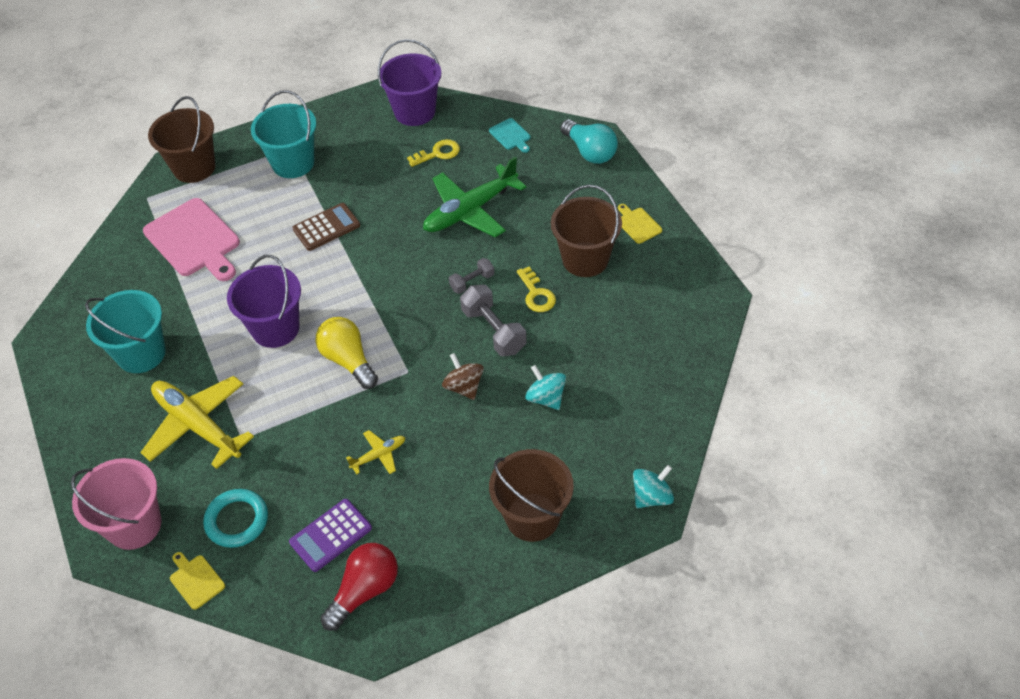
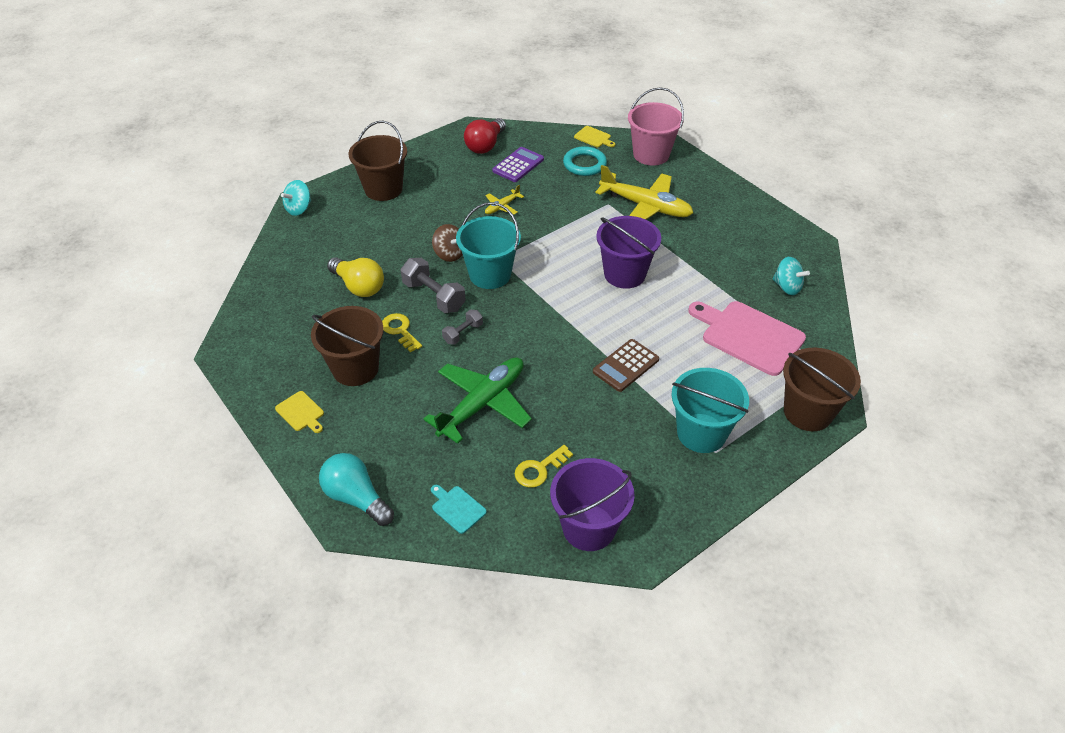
camera: 165 degrees right, 5 degrees down
turquoise bucket [85,290,166,373] -> turquoise bucket moved to [456,202,521,289]
yellow light bulb [316,317,378,389] -> yellow light bulb moved to [327,257,384,297]
turquoise spinning top [525,365,566,410] -> turquoise spinning top moved to [772,257,810,295]

